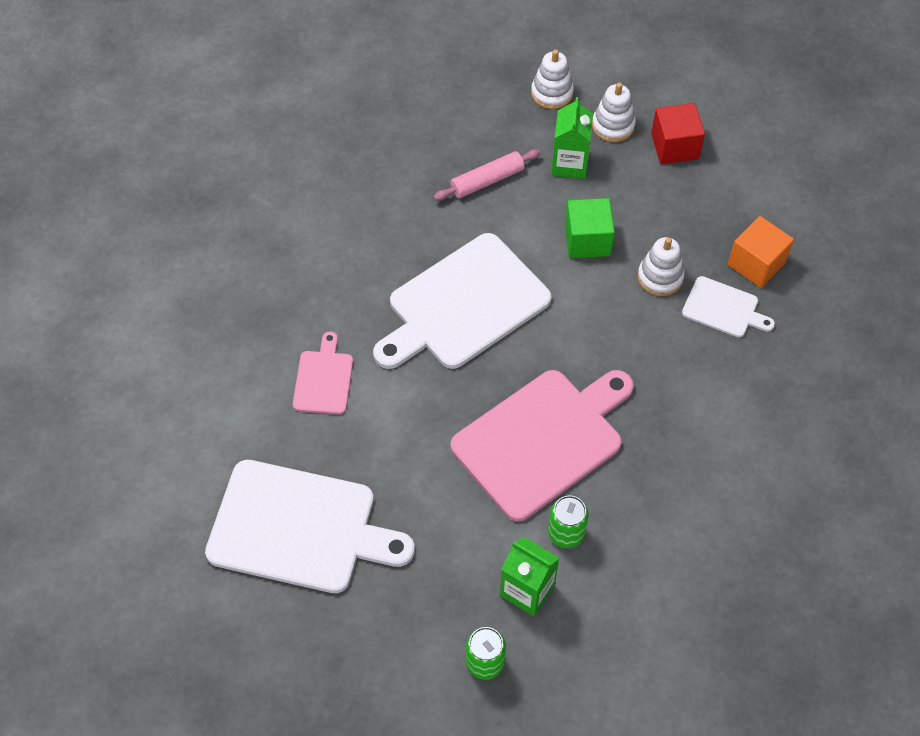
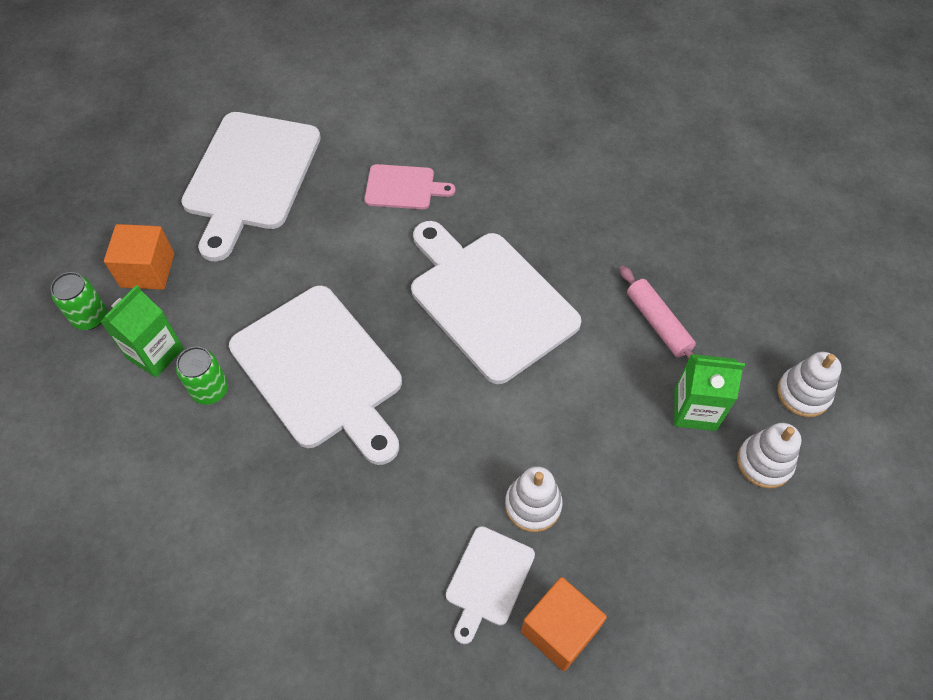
camera: 90 degrees right, 0 degrees up
pink cutting board [451,370,634,522] -> white cutting board [229,285,402,465]
green cube [565,198,615,258] -> none
red cube [651,103,705,164] -> none
none -> orange cube [104,224,174,290]

